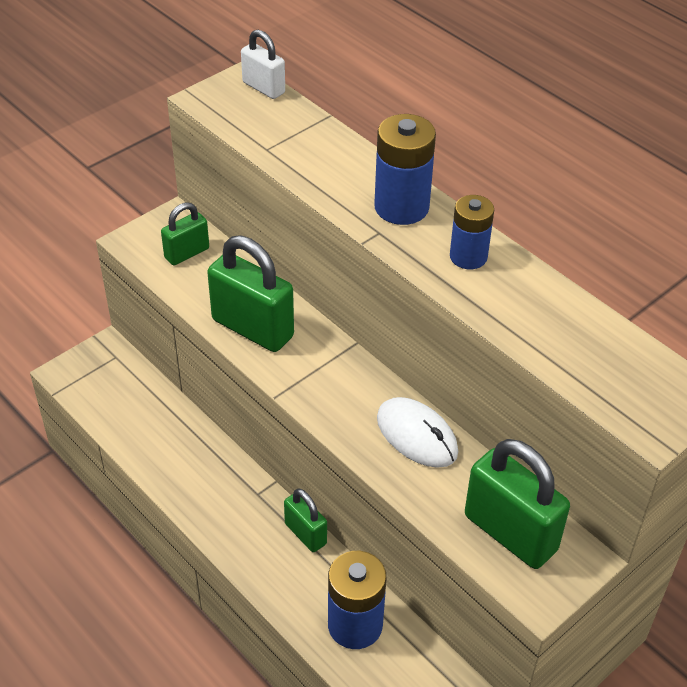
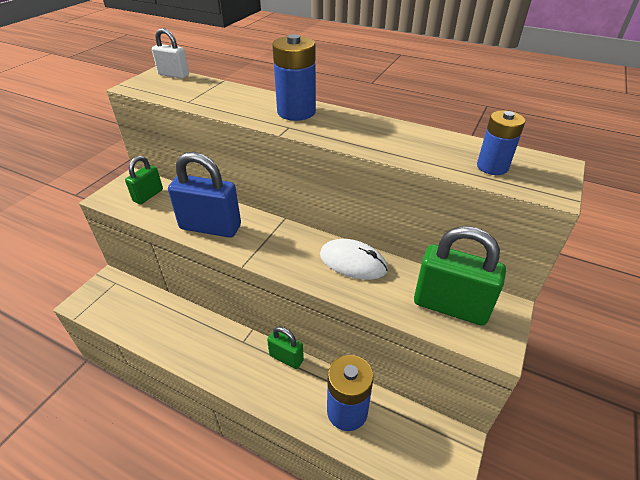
camera: 20 degrees left, 5 degrees down
green padlock [207,235,294,352] -> blue padlock [168,152,241,238]
blue battery [450,195,494,269] -> blue battery moved to [477,110,525,175]

